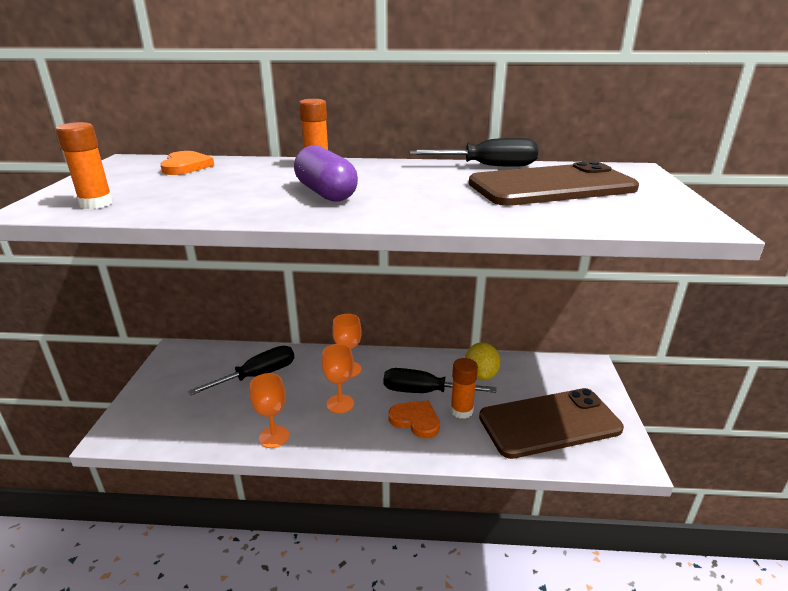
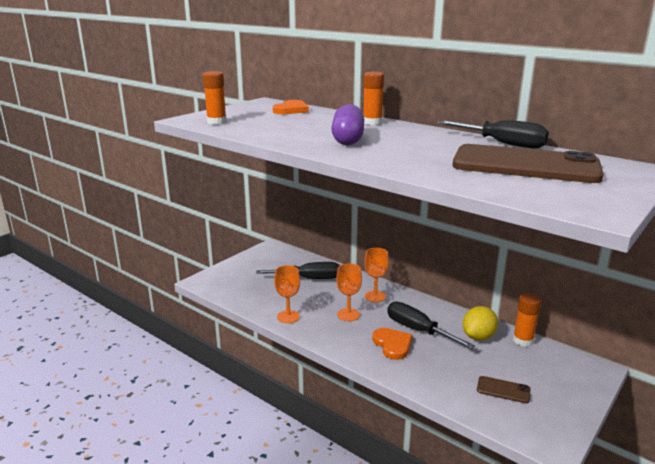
camera: 35 degrees right, 5 degrees down
orange glue stick [450,358,478,419] -> orange glue stick moved to [513,293,541,347]
brown phone [479,388,624,459] -> brown phone [477,376,531,403], size x0.40

